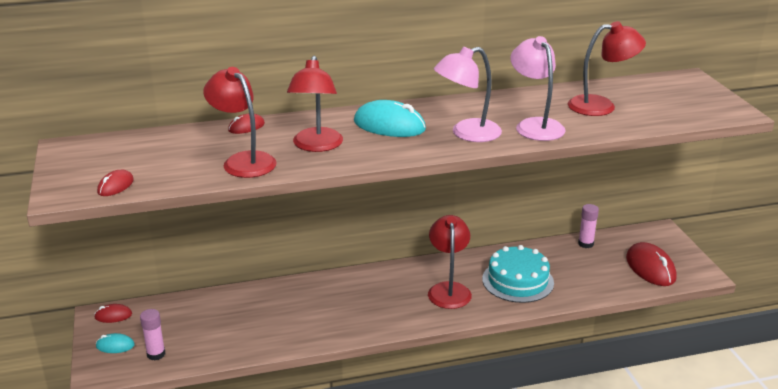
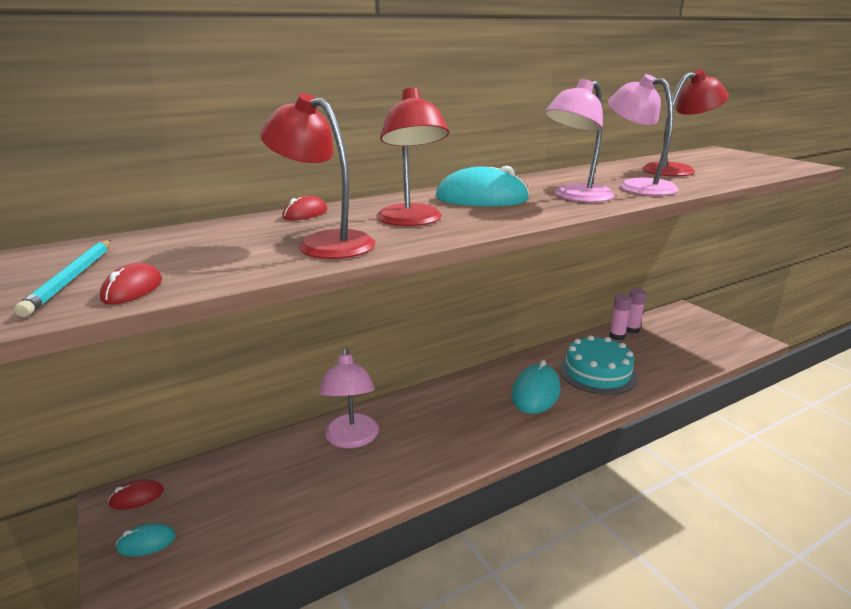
camera: 15 degrees left, 5 degrees down
pink glue stick [140,309,166,360] -> pink glue stick moved to [609,294,632,340]
red lamp [428,215,472,309] -> turquoise mouse [511,360,560,414]
red mouse [626,242,677,286] -> none
none -> turquoise pencil [14,240,111,317]
none -> pink lamp [319,348,379,448]

